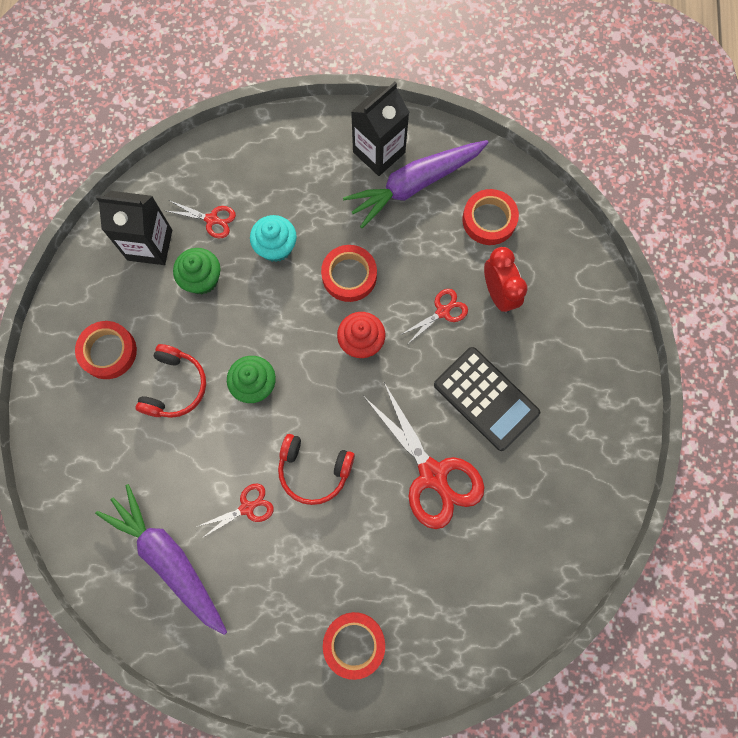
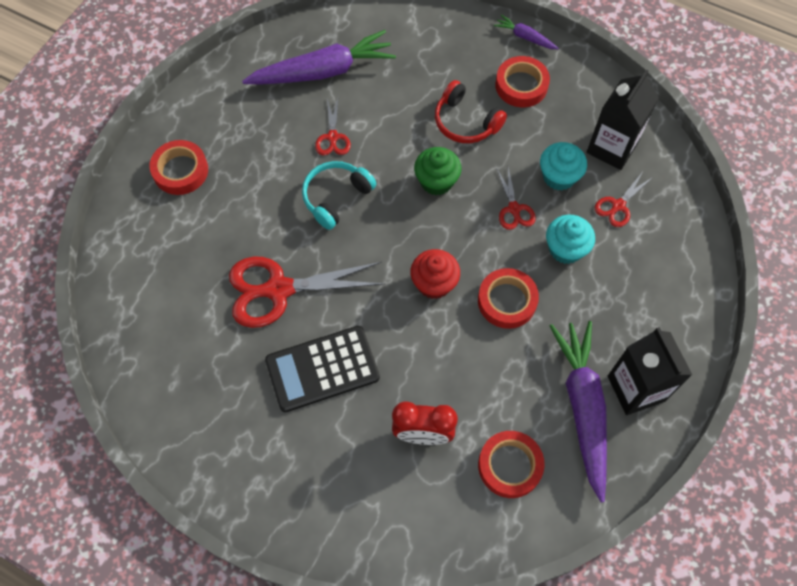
camera: 115 degrees right, 10 degrees down
green cupcake [173,248,221,294] -> turquoise cupcake [540,142,587,191]
red headphones [278,434,355,505] -> turquoise headphones [302,161,376,230]
red scissors [401,289,468,344] -> red scissors moved to [496,167,536,230]
none -> purple carrot [494,14,559,49]

